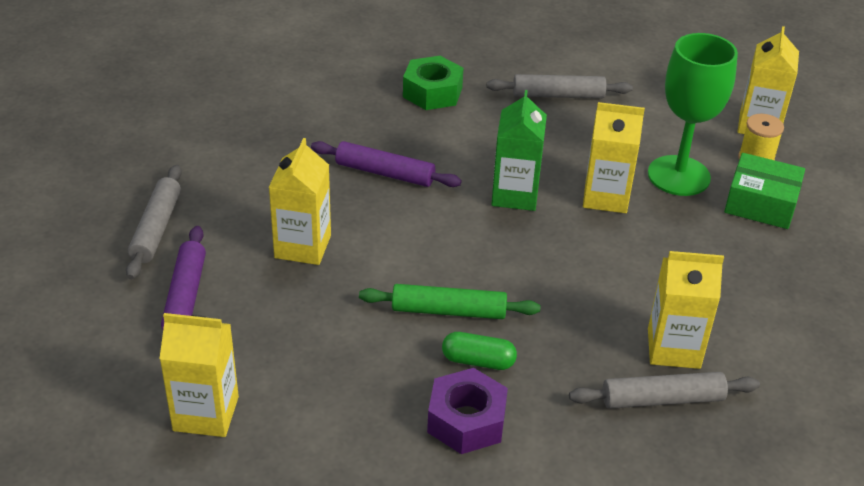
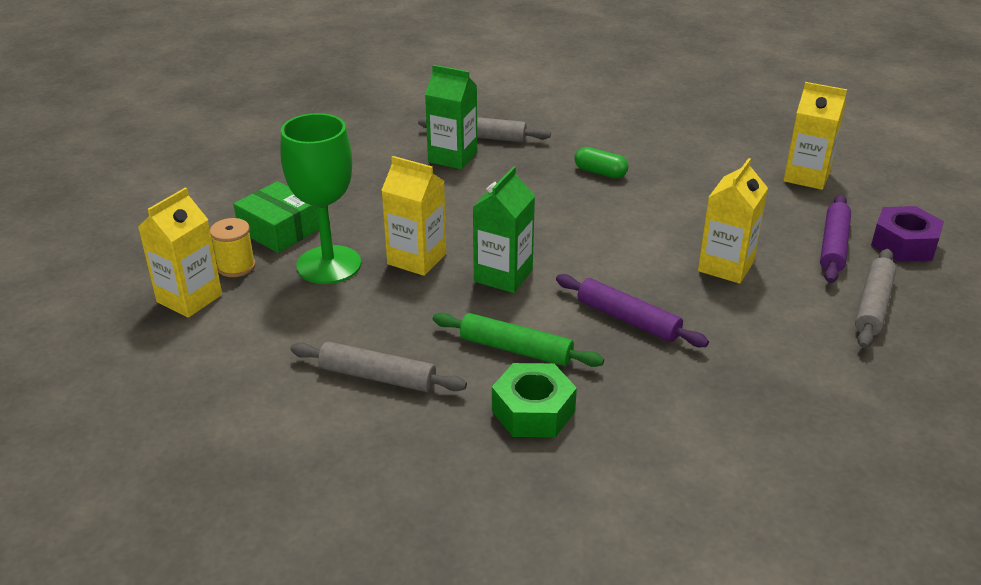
camera: 160 degrees left, 5 degrees down
green rolling pin [359,284,541,319] -> green rolling pin moved to [433,313,604,367]
purple nut [427,368,508,454] -> purple nut moved to [871,206,944,262]
yellow carton [648,251,724,369] -> green carton [425,65,477,169]

